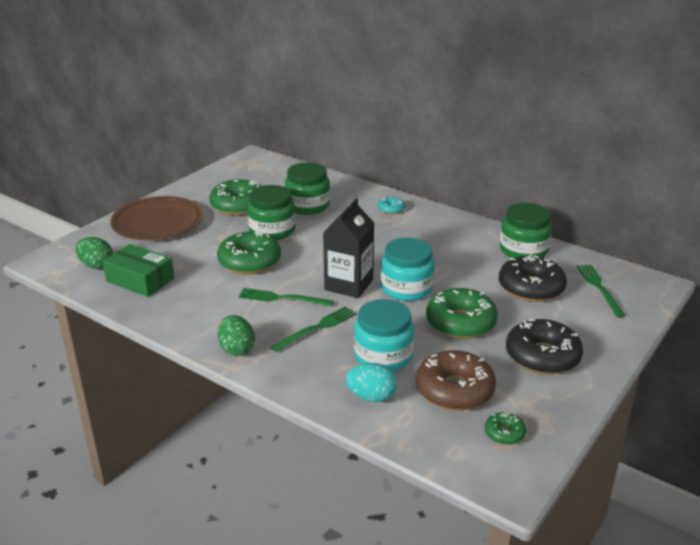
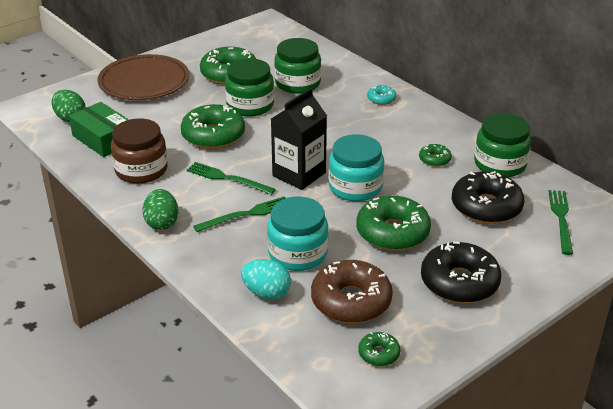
camera: 15 degrees right, 5 degrees up
none -> brown jar [111,118,168,184]
none -> green donut [419,144,452,167]

